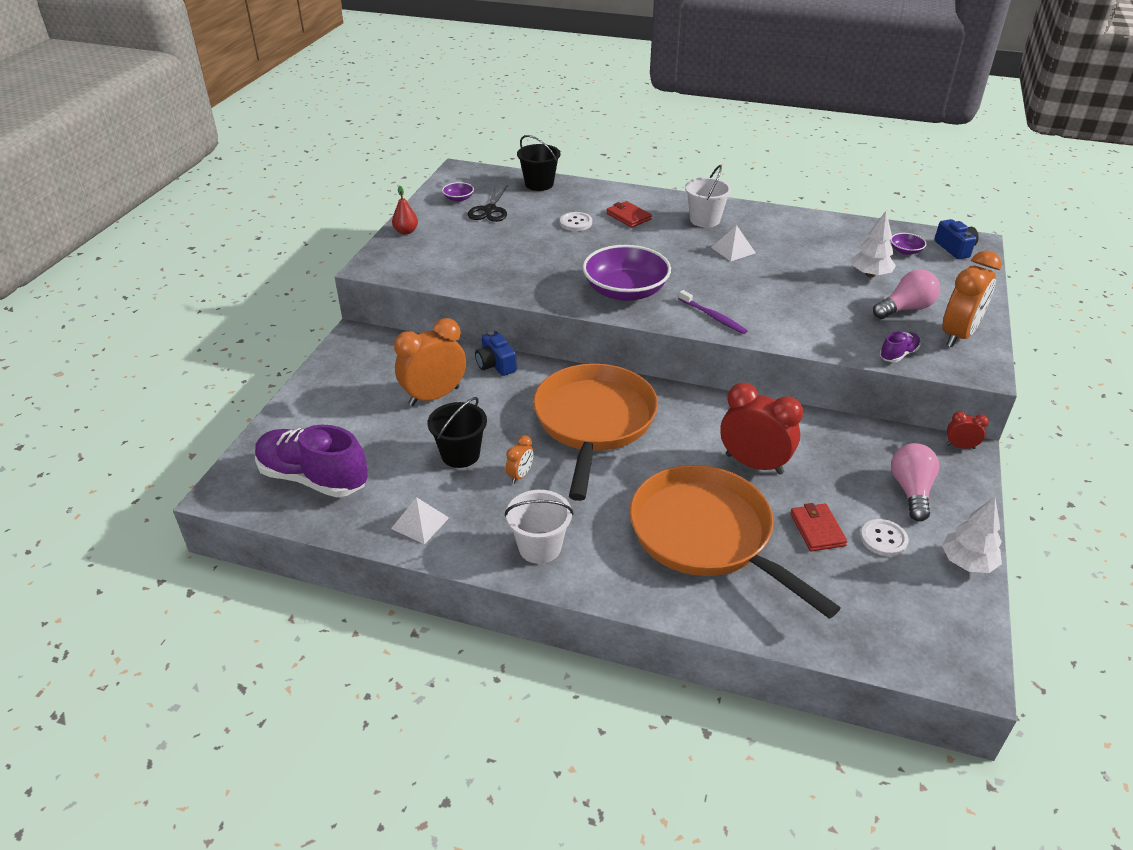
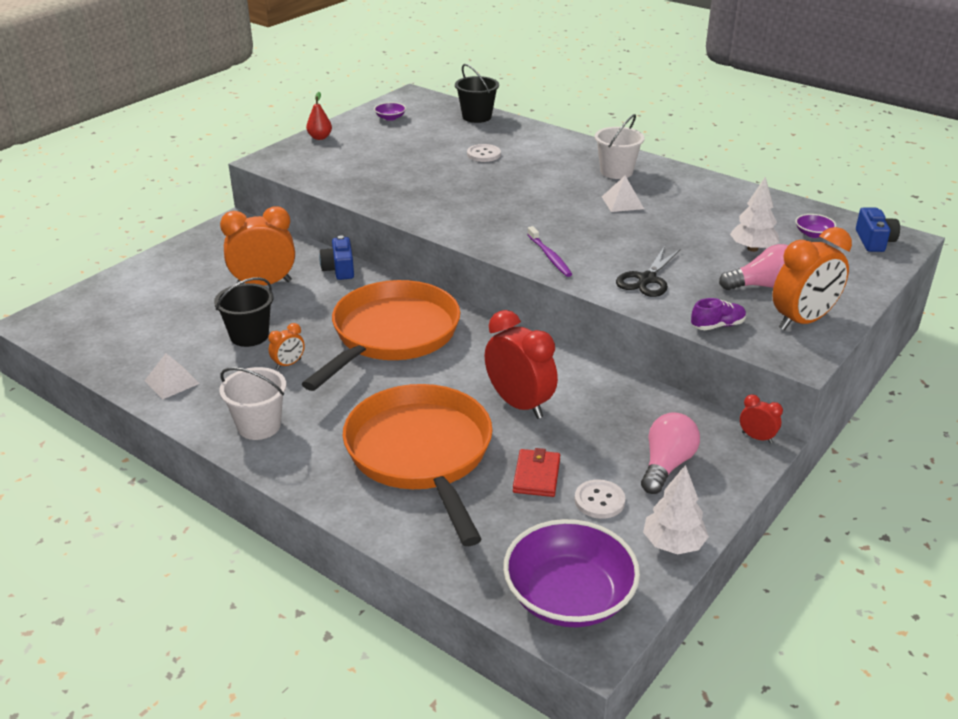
camera: 20 degrees right, 5 degrees down
purple shoe [255,425,368,498] -> none
black scissors [468,185,508,222] -> black scissors moved to [616,247,681,297]
purple bowl [582,245,671,301] -> purple bowl moved to [503,519,640,627]
red wallet [606,201,652,228] -> none

